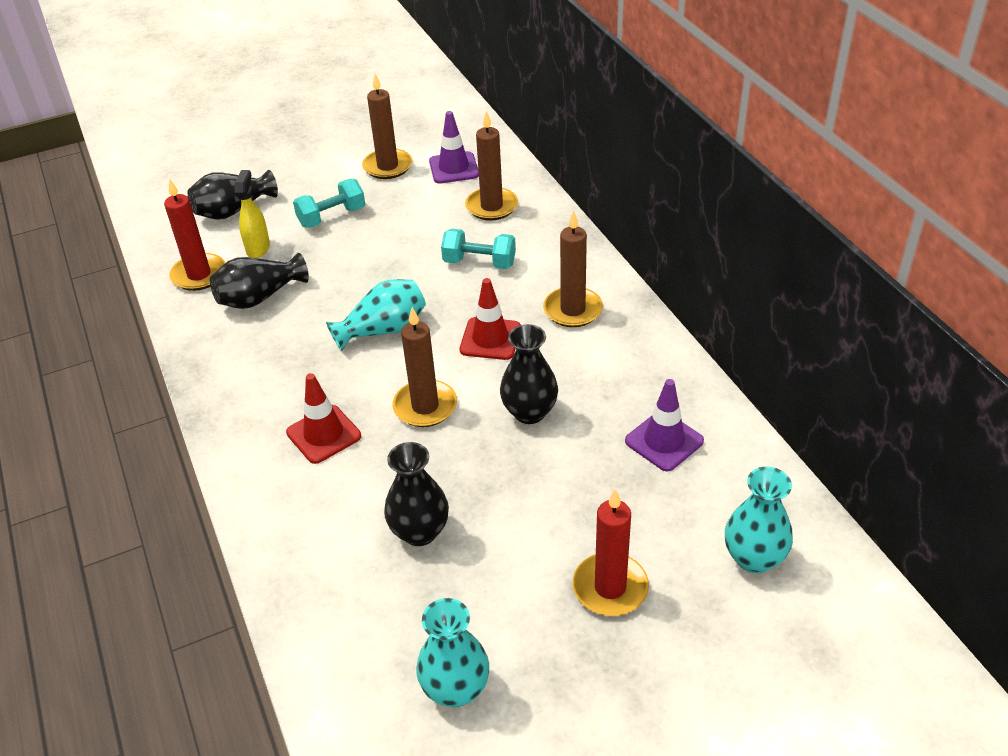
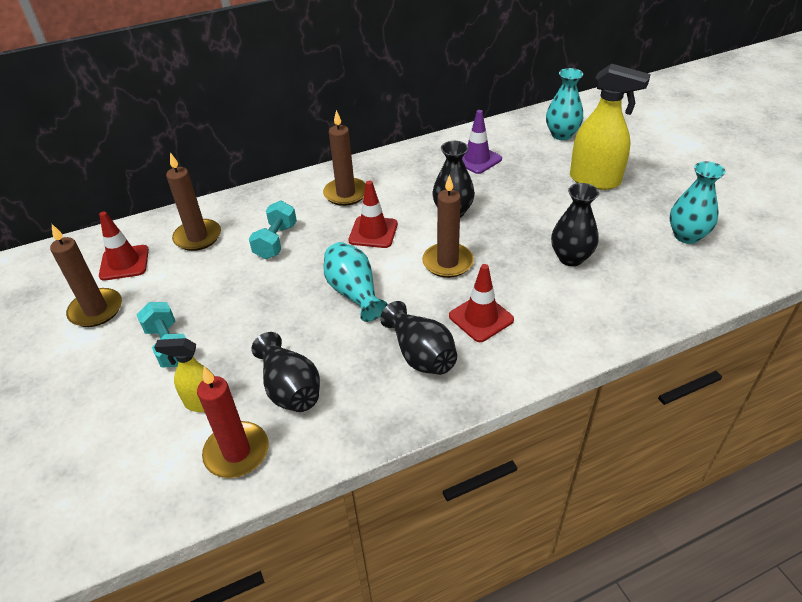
camera: 90 degrees left, 0 degrees up
black vase [188,170,278,220] -> black vase moved to [380,301,457,375]
purple traffic cone [429,111,479,184] -> red traffic cone [99,212,149,281]
red candle [573,489,649,616] -> yellow spray bottle [570,63,651,190]

